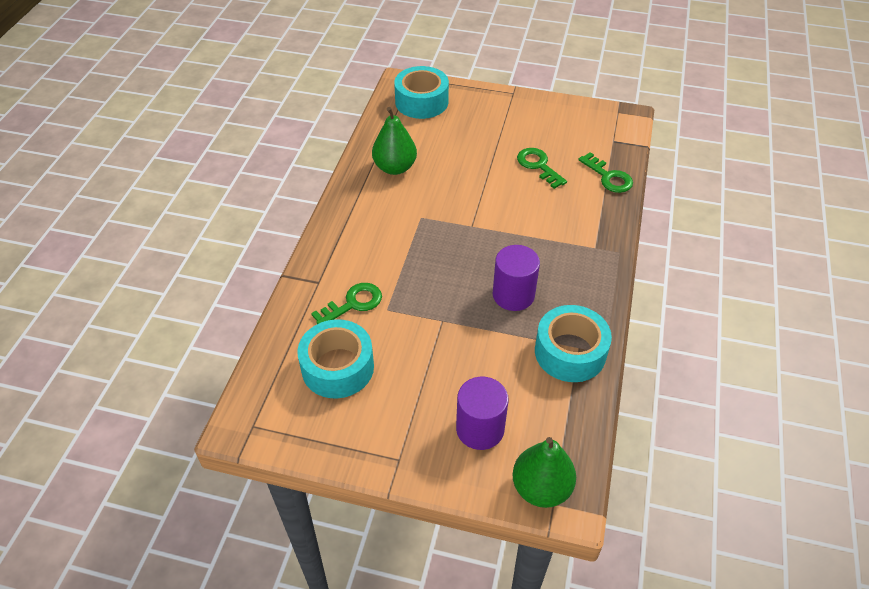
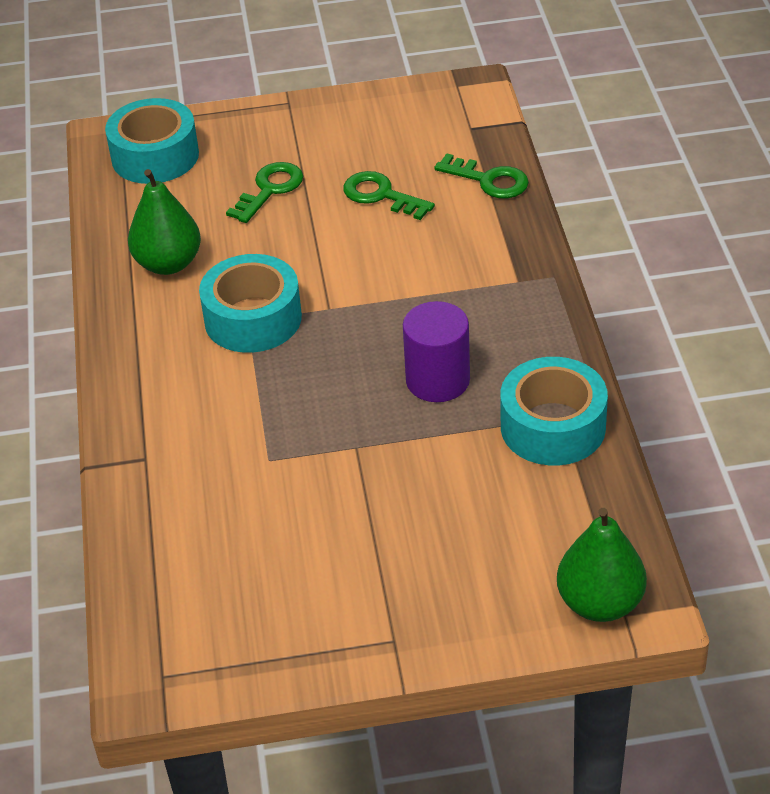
camera: 20 degrees left, 5 degrees down
turquoise tape [297,319,374,398] -> turquoise tape moved to [199,254,302,353]
green key [311,283,382,324] -> green key moved to [226,162,303,223]
purple cylinder [456,377,509,450] -> none

